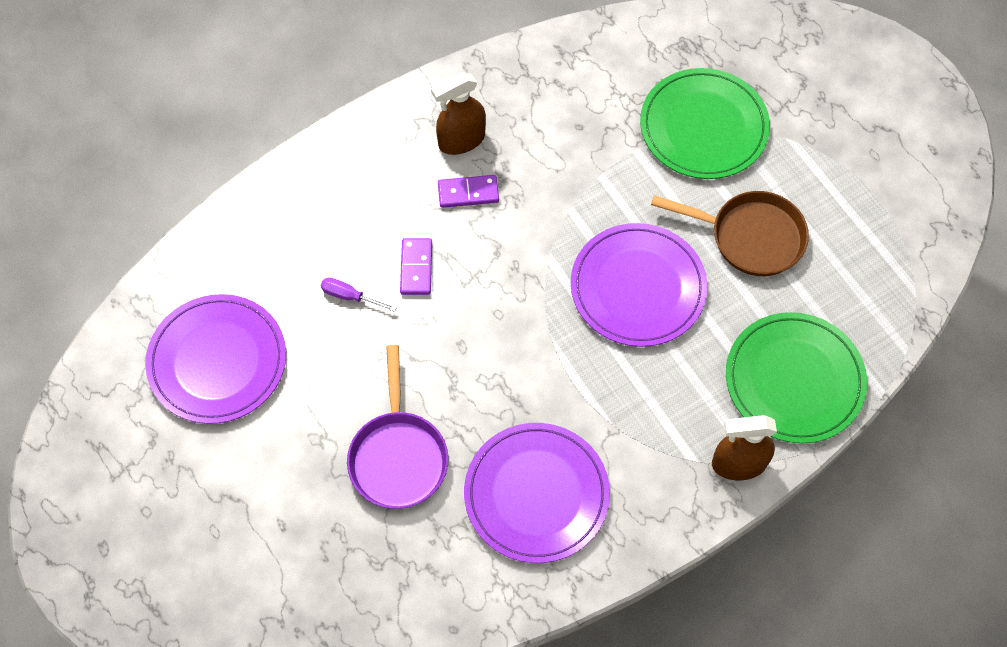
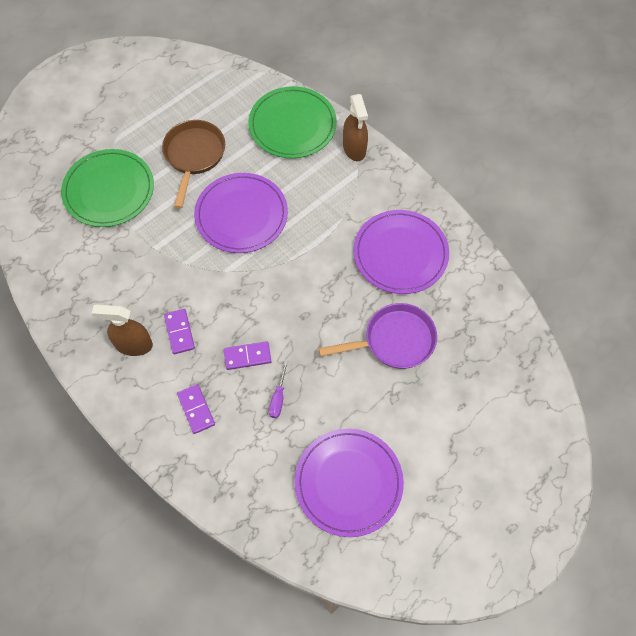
camera: 100 degrees left, 0 degrees up
brown spray bottle [431,72,486,155] -> brown spray bottle turned 135 degrees clockwise [92,304,153,356]
none -> purple domino [177,384,215,434]

